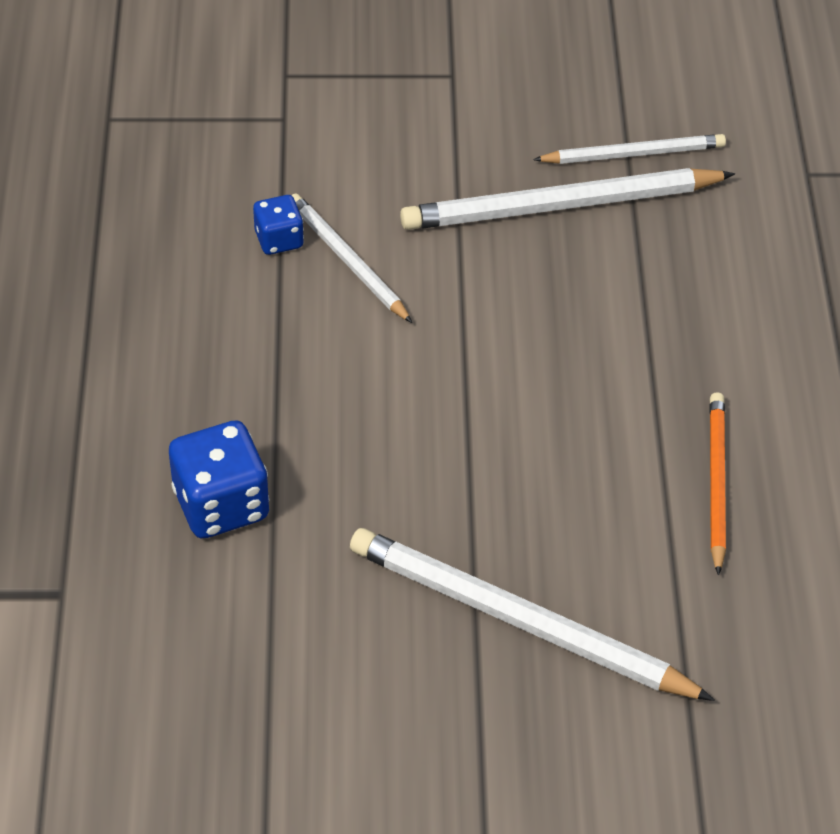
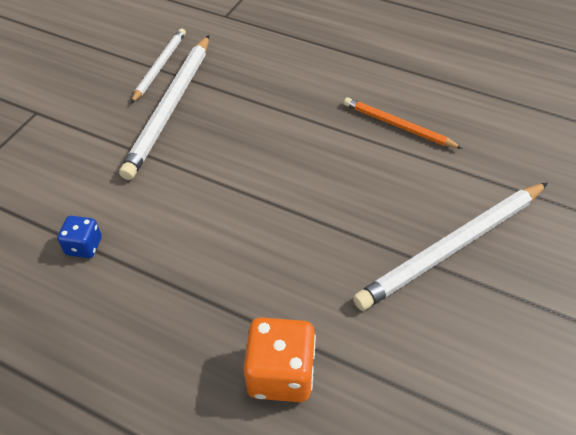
camera: 60 degrees left, 0 degrees up
blue dice [169,420,269,538] -> orange dice [243,318,316,402]
white pencil [291,193,412,323] -> none

